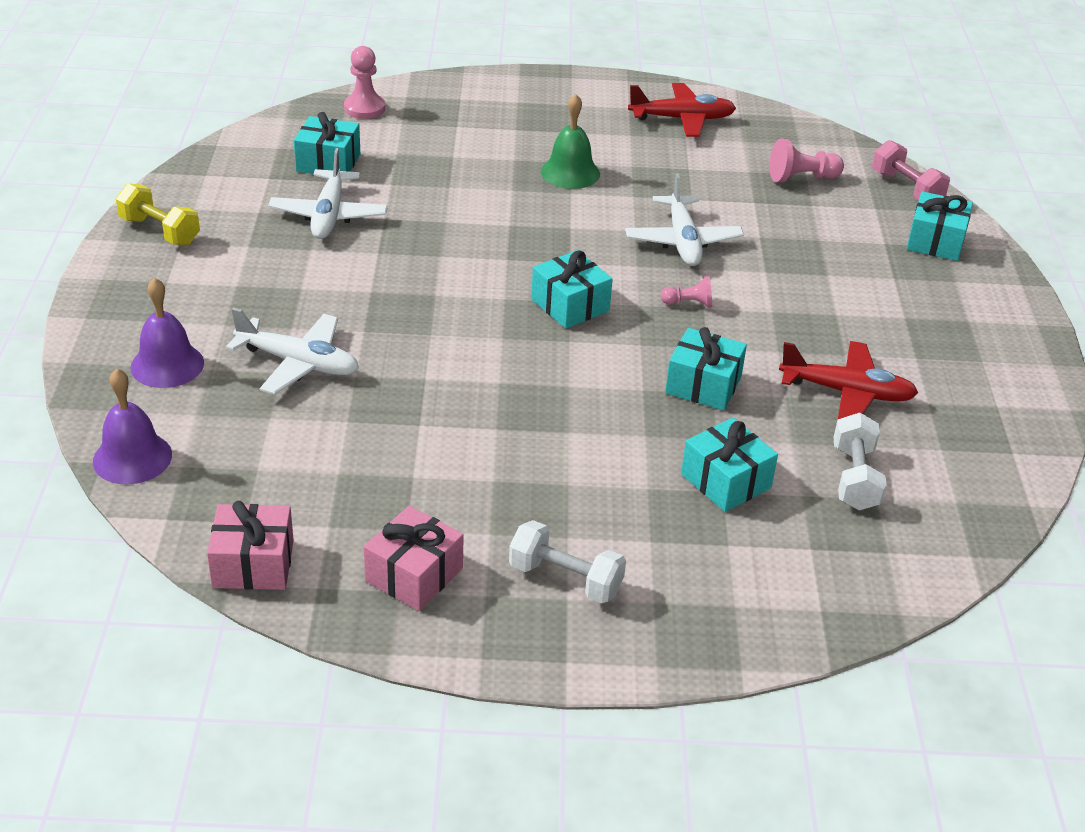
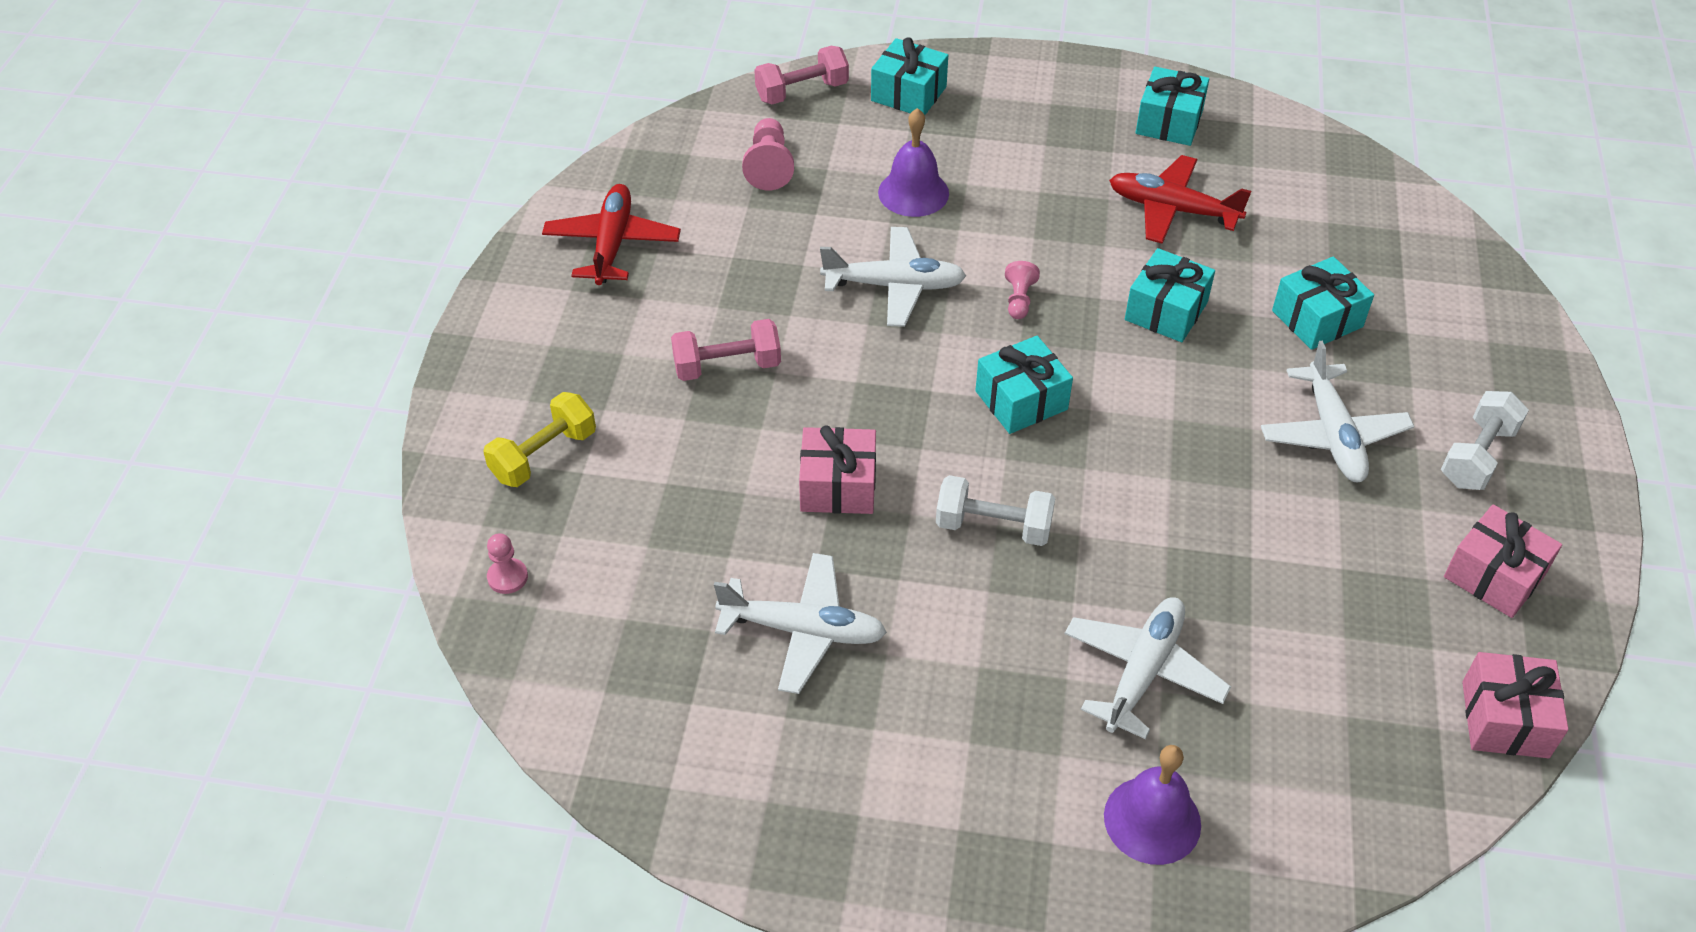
camera: 80 degrees left, 10 degrees up
purple bell [93,368,172,484] -> purple bell moved to [878,108,949,217]
yellow dumbbell [116,183,200,245] -> yellow dumbbell moved to [483,392,596,487]
turquoise gift [294,112,360,174] -> turquoise gift moved to [1136,67,1209,146]
pink pawn [344,46,385,119] -> pink pawn [487,533,528,594], size x0.63
green bell [541,94,600,189] -> pink dumbbell [671,319,781,381]
red plane [779,341,918,419] -> red plane turned 90 degrees counterclockwise [1109,155,1252,244]
white dumbbell [833,413,887,510] -> white dumbbell moved to [936,475,1055,546]
none -> pink gift [799,425,876,514]
none -> white plane [1261,341,1414,482]

